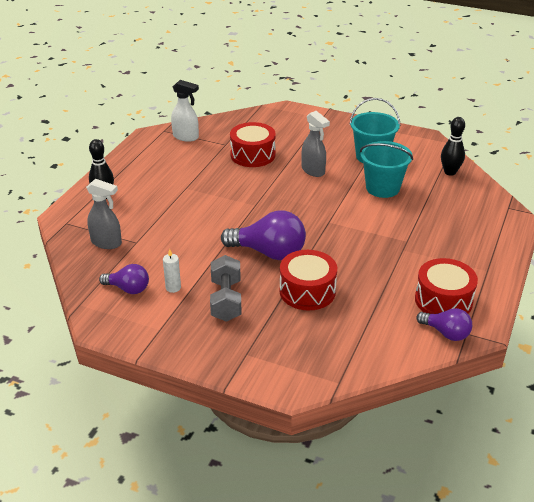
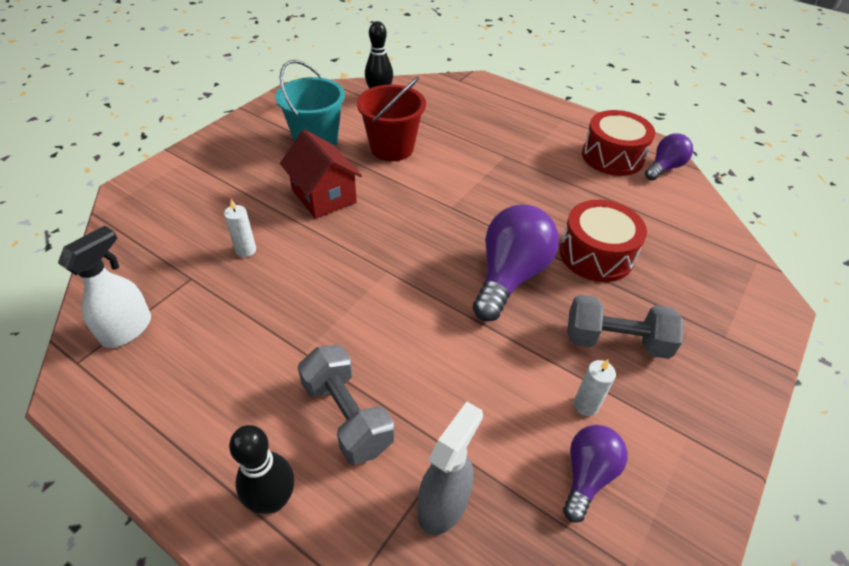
camera: 80 degrees left, 10 degrees up
red drum [230,122,276,167] -> white candle [224,199,256,257]
grey spray bottle [302,111,330,177] -> red house [280,130,362,219]
turquoise bucket [360,141,413,198] -> red bucket [357,76,426,161]
none -> grey dumbbell [298,345,394,465]

